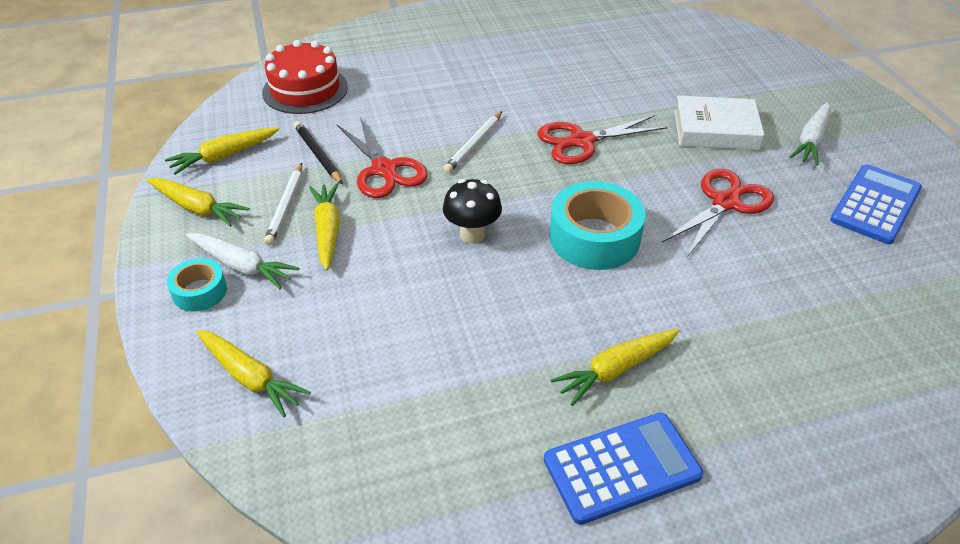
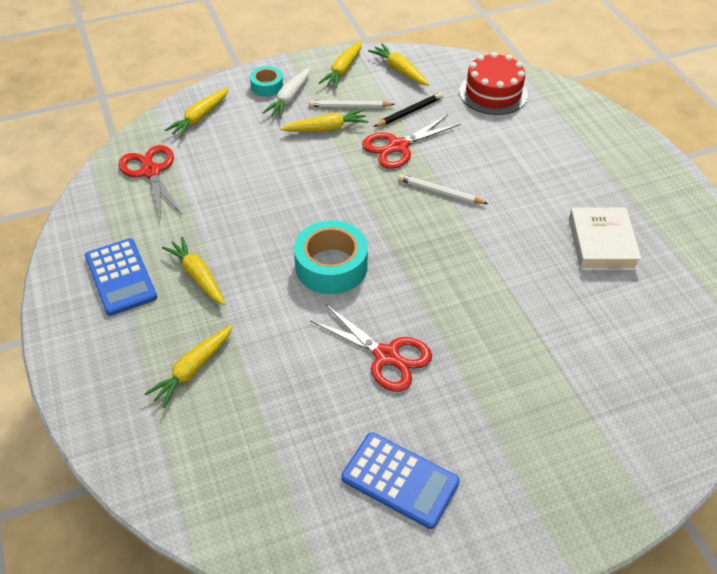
camera: 85 degrees right, 5 degrees up
black mushroom [443,179,502,244] -> none
red scissors [538,115,668,164] -> red scissors moved to [118,145,182,220]
white book [674,96,765,150] -> white book moved to [569,208,642,270]
white carrot [790,102,831,166] -> none
none -> yellow carrot [144,325,233,408]

